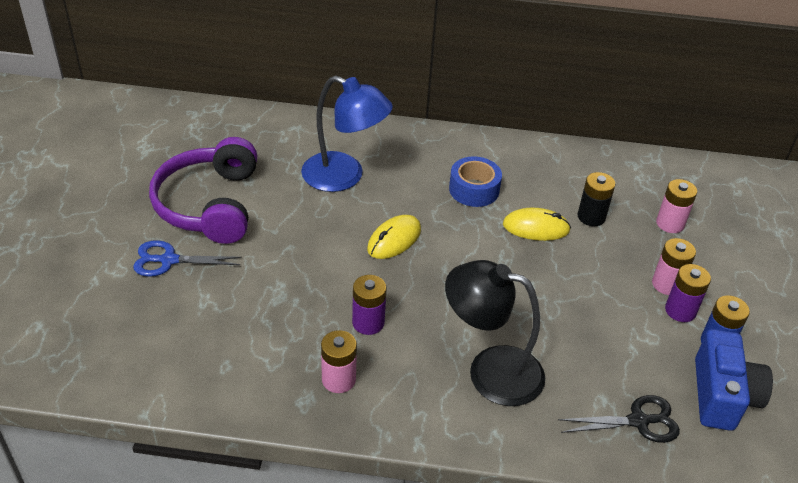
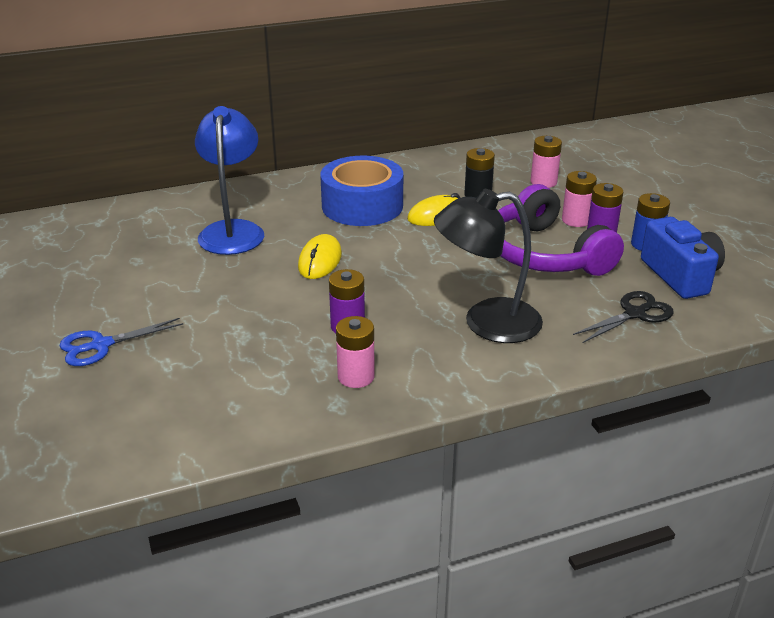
camera: 25 degrees left, 10 degrees down
purple headphones [149,137,257,244] -> purple headphones moved to [498,184,624,276]
blue lamp [301,76,393,192] -> blue lamp turned 90 degrees counterclockwise [195,106,264,255]
blue tape [449,156,502,207] -> blue tape [320,156,403,226], size x1.59

